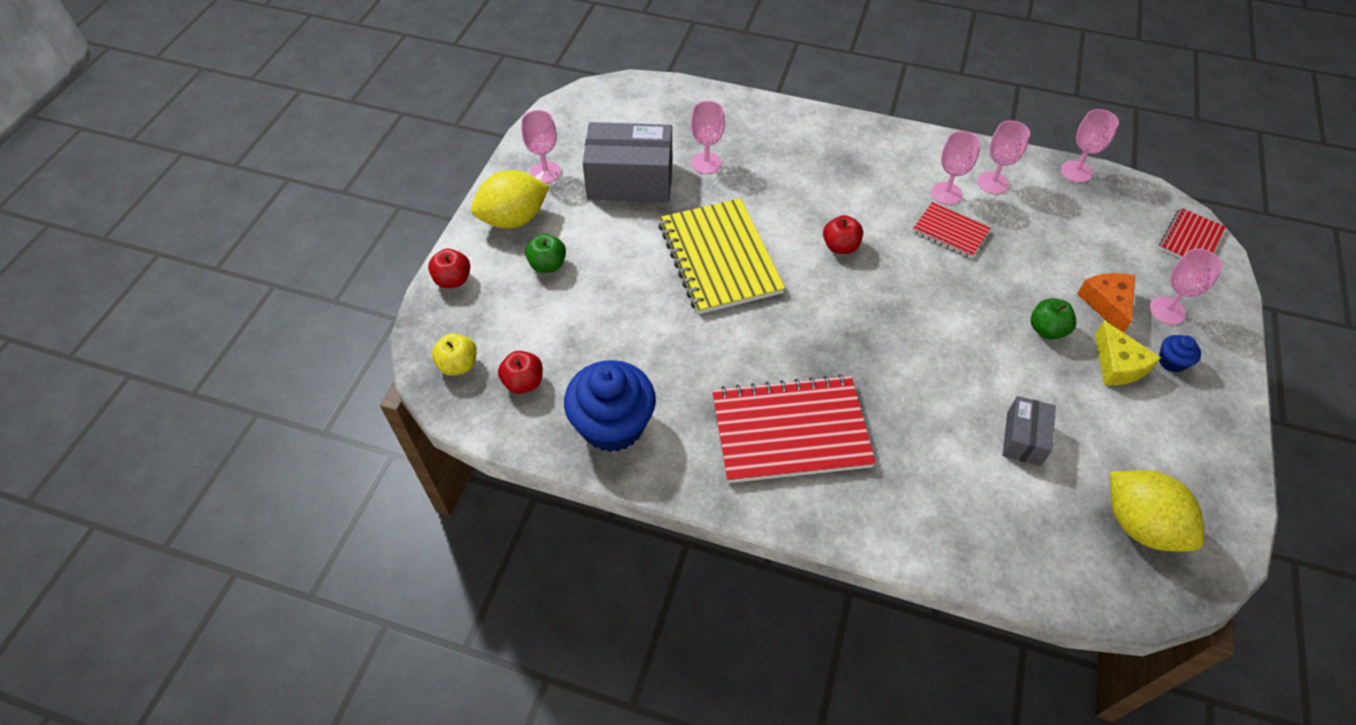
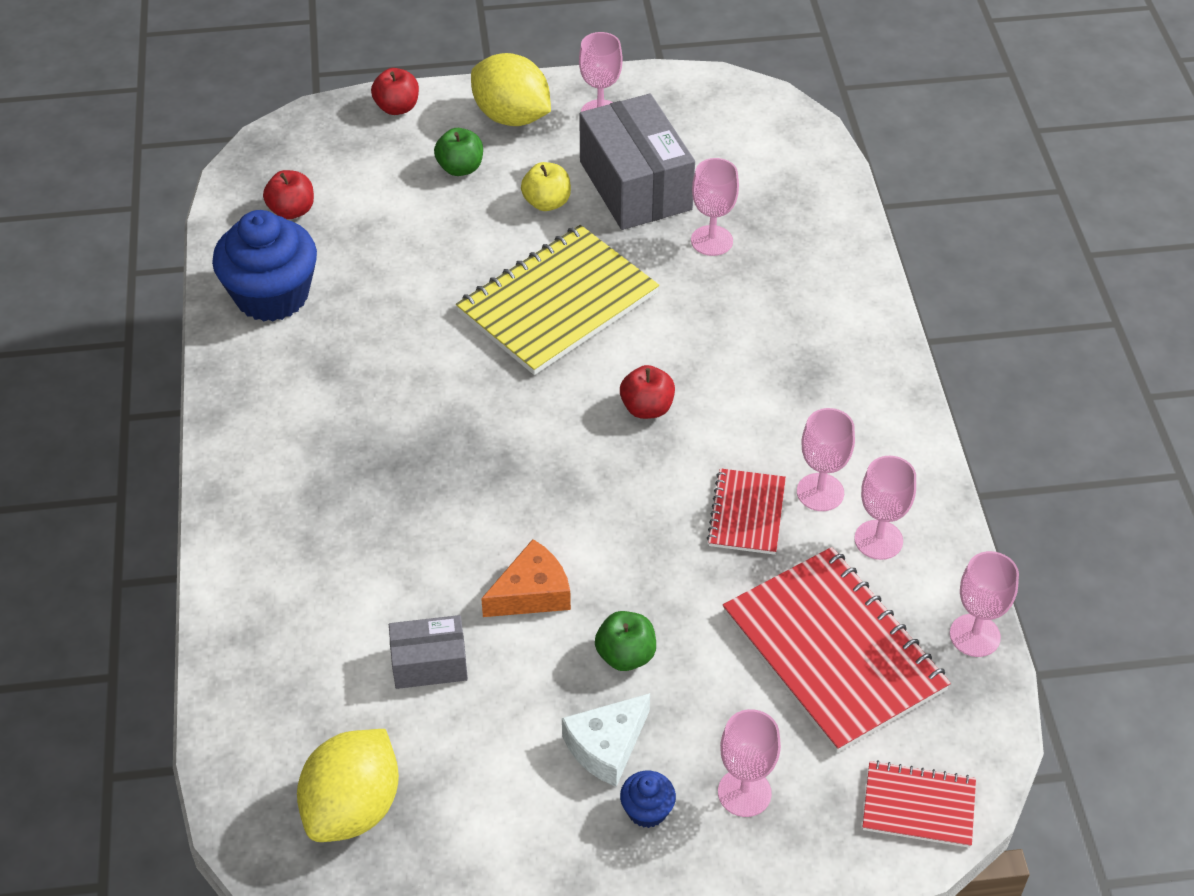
camera: 65 degrees right, 5 degrees down
yellow apple [432,333,477,376] -> yellow apple moved to [521,162,571,211]
red notebook [712,374,876,483] -> red notebook moved to [723,547,951,753]
orange cheese [1077,273,1135,333] -> orange cheese moved to [481,539,571,617]
yellow cheese [1095,320,1161,386] -> white cheese [562,693,650,787]

